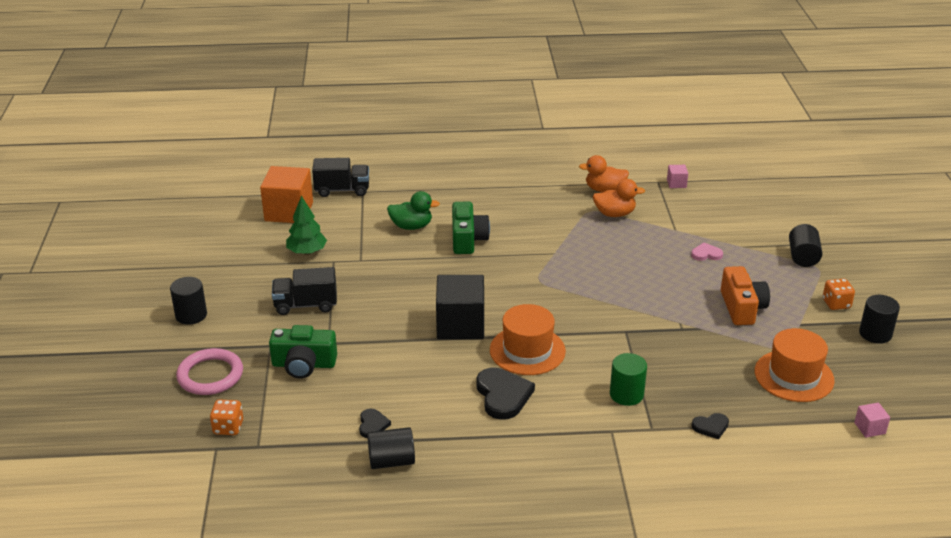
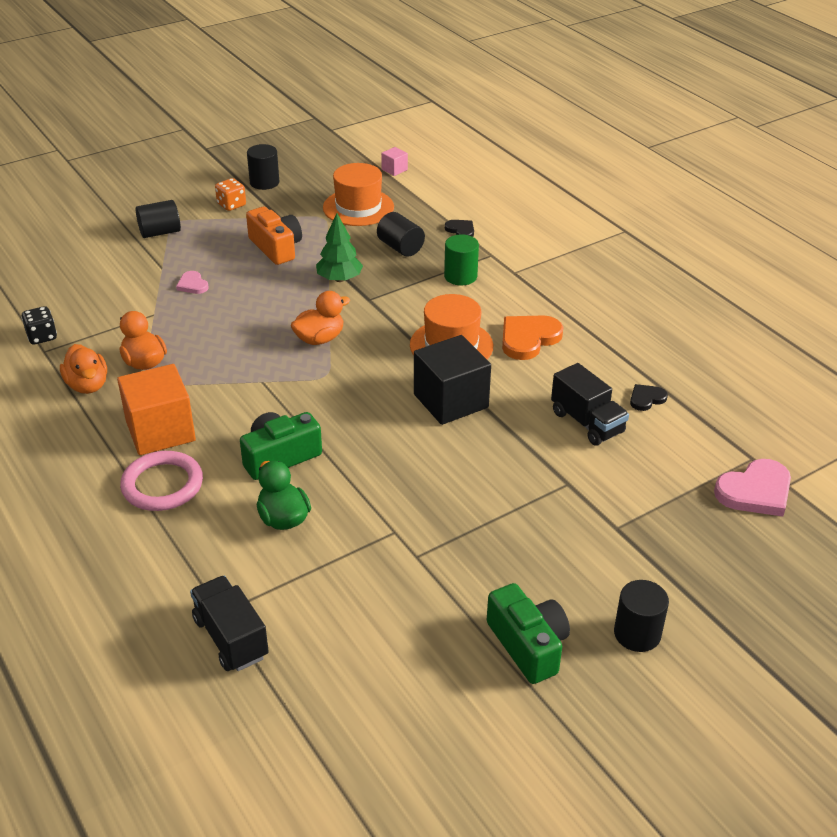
camera: 120 degrees left, 5 degrees up
pink ring [176,348,243,395] -> pink ring moved to [120,451,203,511]
orange dice [210,399,243,435] -> pink heart [714,459,791,516]
orange cube [260,166,313,223] -> orange cube moved to [117,364,196,455]
green camera [269,325,337,379] -> green camera moved to [487,583,570,684]
black truck [272,267,337,315] -> black truck moved to [551,363,629,446]
green tree [286,196,327,255] -> green tree moved to [316,213,363,282]
black cylinder [367,427,415,469] -> black cylinder moved to [377,212,425,257]
black heart [476,367,535,420] -> orange heart [502,315,563,360]
pink cube [667,165,688,188] -> black dice [21,306,57,345]
orange camera [721,266,770,325] -> orange camera turned 90 degrees clockwise [246,207,302,265]
none -> orange duck [291,291,350,345]

